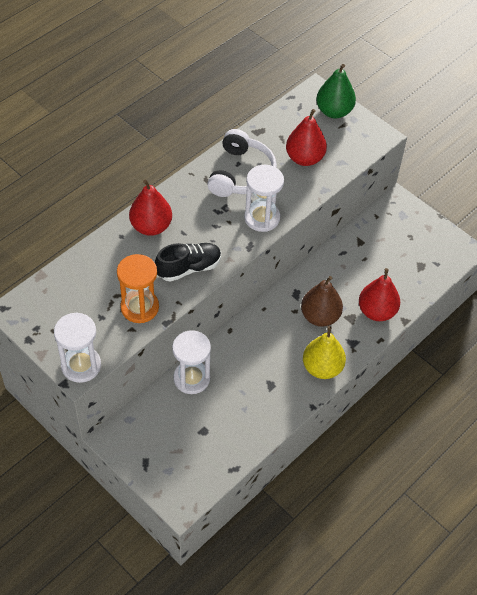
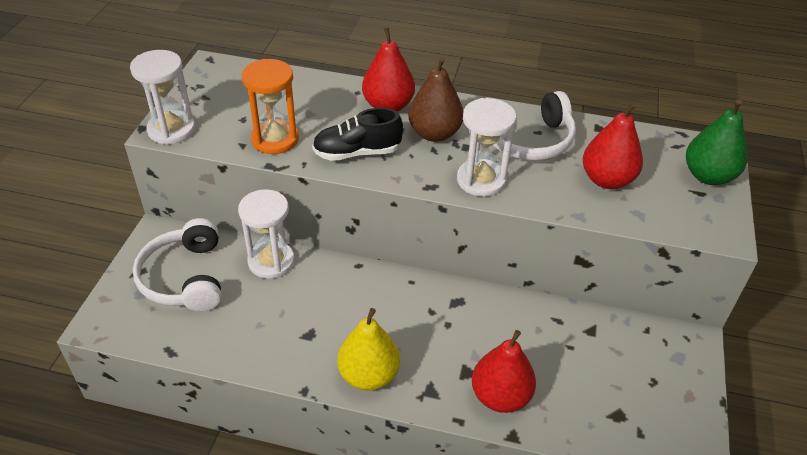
camera: 60 degrees right, 10 degrees down
black shoe [155,243,221,282] -> black shoe turned 135 degrees clockwise [312,108,403,161]
brown pear [301,276,343,327] -> brown pear moved to [408,57,463,142]
none -> white headphones [133,218,221,311]

